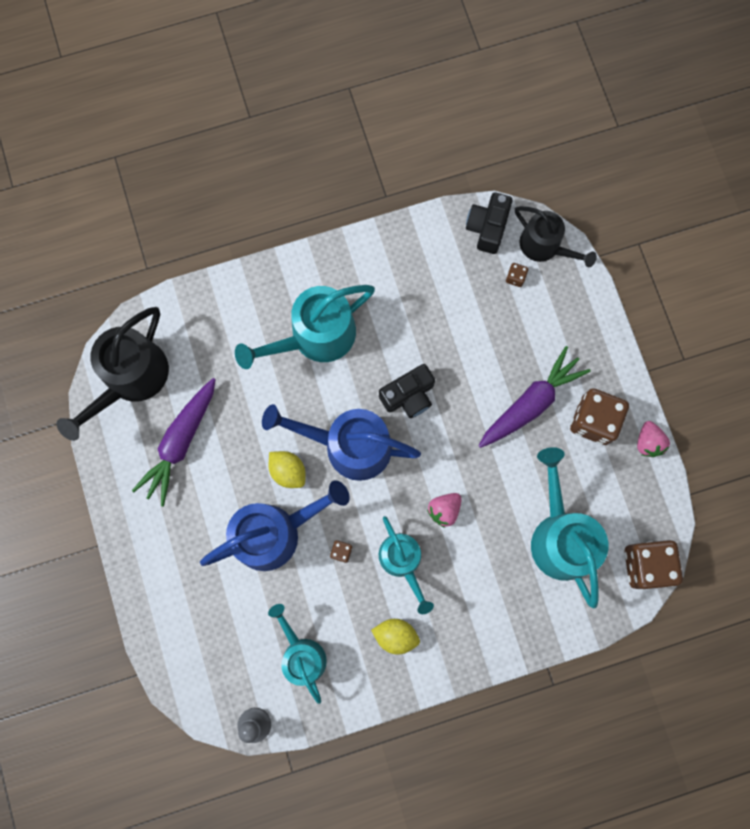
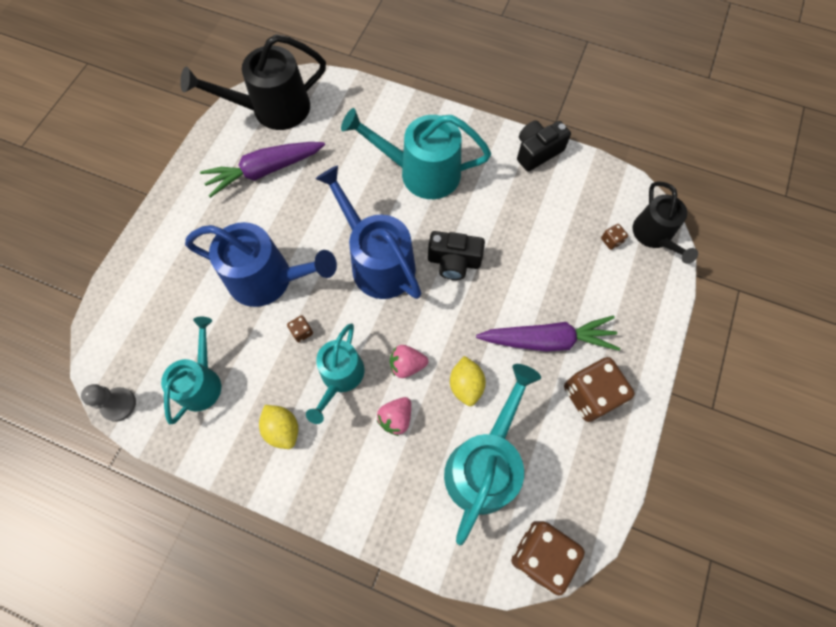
camera: 40 degrees right, 10 degrees down
yellow lemon [269,451,306,488] -> yellow lemon moved to [450,356,486,406]
black camera [466,192,513,254] -> black camera moved to [517,120,571,172]
pink strawberry [637,421,670,457] -> pink strawberry moved to [377,397,411,436]

